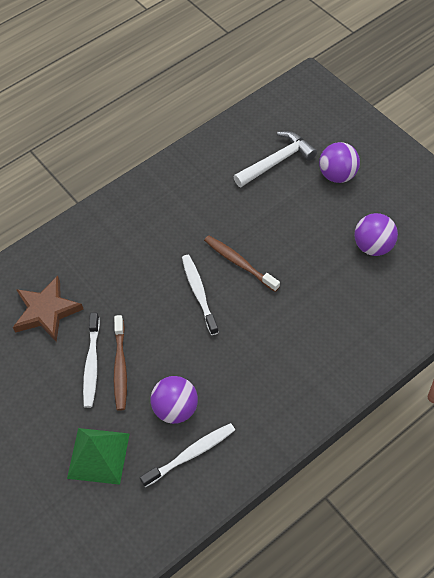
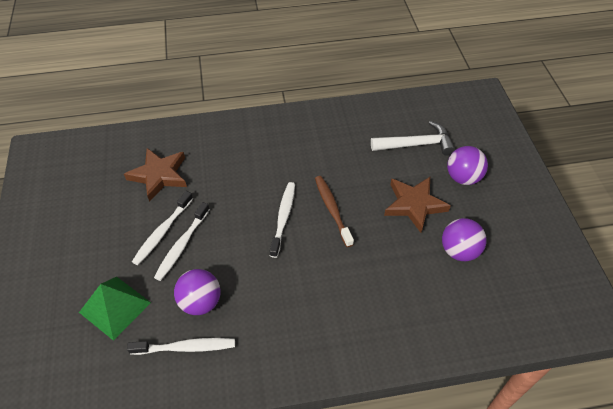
camera: 25 degrees right, 5 degrees down
brown toothbrush [114,315,127,411] -> white toothbrush [154,202,210,281]
none -> brown star [384,177,451,233]

